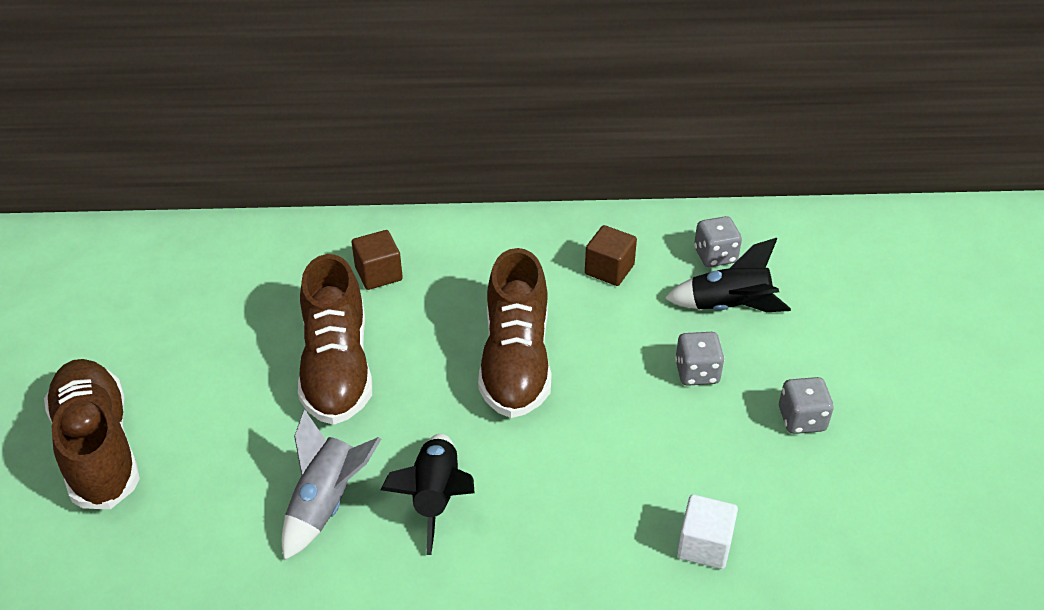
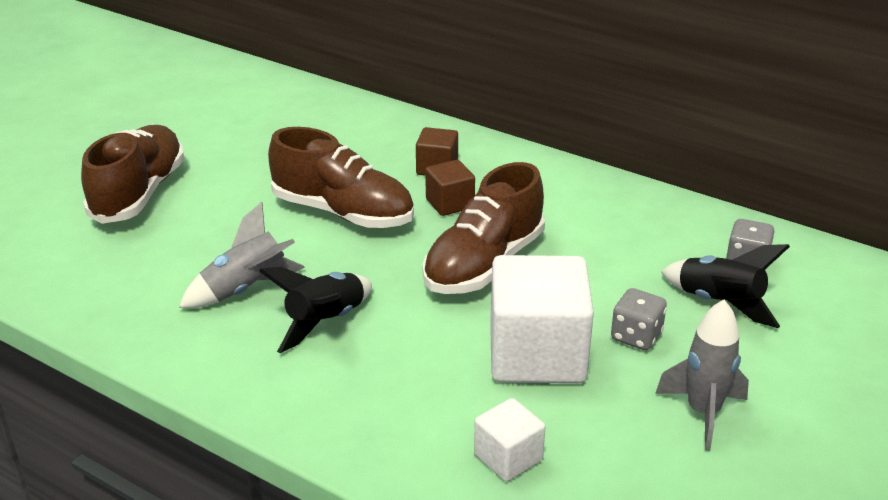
camera: 35 degrees right, 10 degrees down
brown shoe [298,254,372,425] -> brown shoe turned 90 degrees counterclockwise [268,127,414,228]
brown cube [585,225,637,286] -> brown cube moved to [425,160,475,216]
grey dice [779,377,834,434] -> grey rocket [655,300,749,451]
none -> white cube [490,255,594,383]

